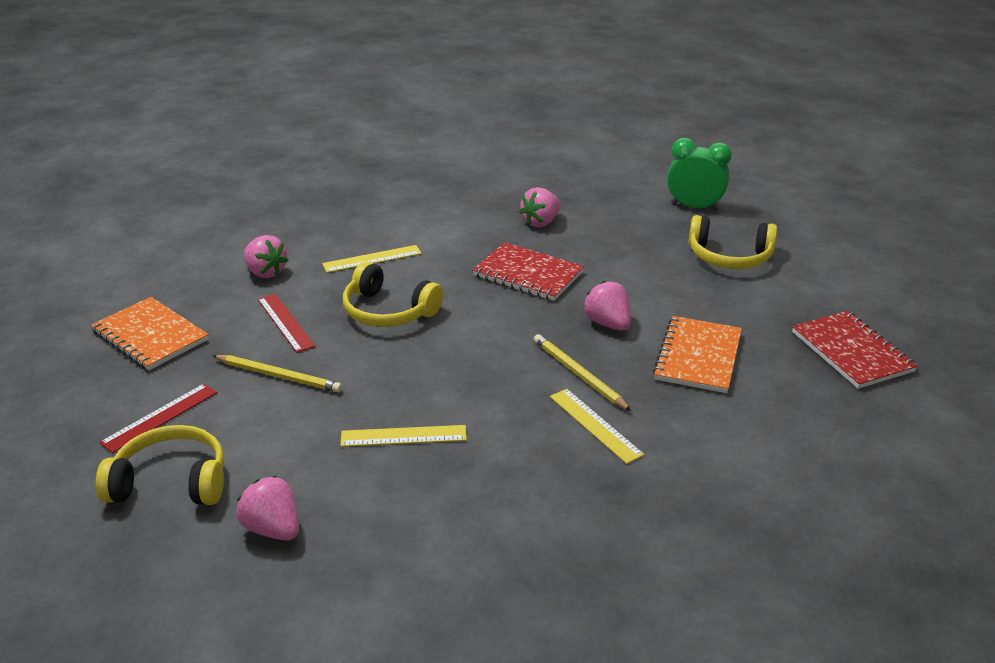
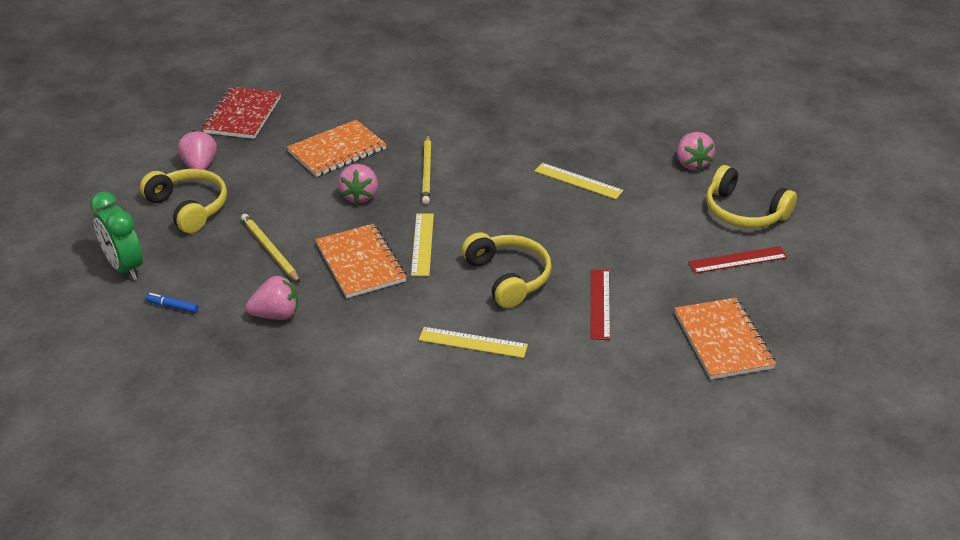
camera: 145 degrees left, 5 degrees up
yellow pencil [212,355,342,392] -> yellow pencil moved to [241,214,300,283]
pink strawberry [244,235,289,278] -> pink strawberry moved to [177,130,217,170]
red notebook [472,242,584,301] -> orange notebook [315,224,406,298]
yellow ruler [550,389,645,464] -> yellow ruler moved to [411,213,434,276]
none -> blue marker [145,293,199,313]

